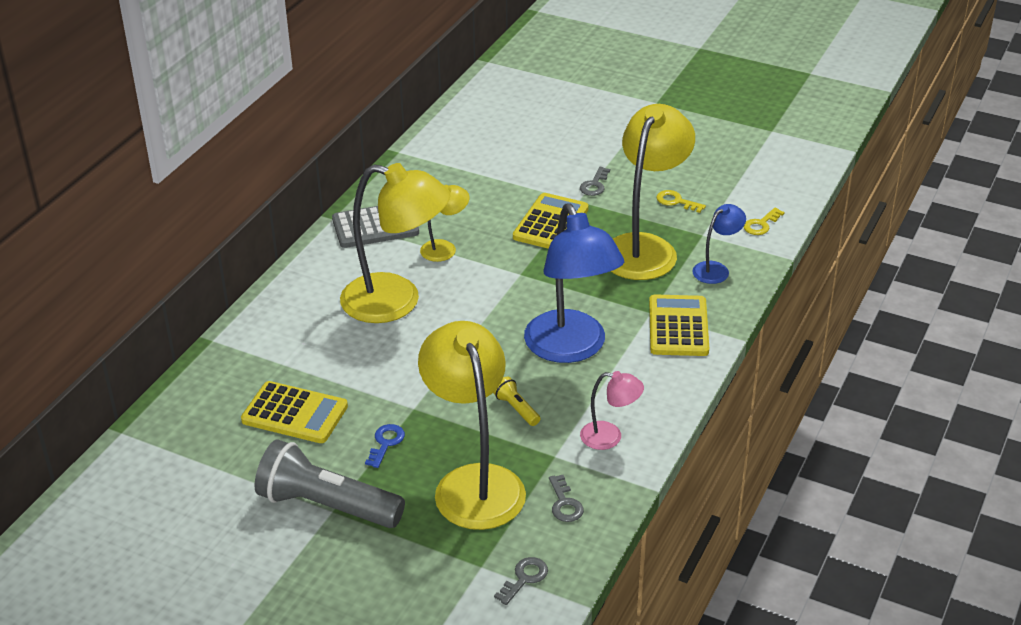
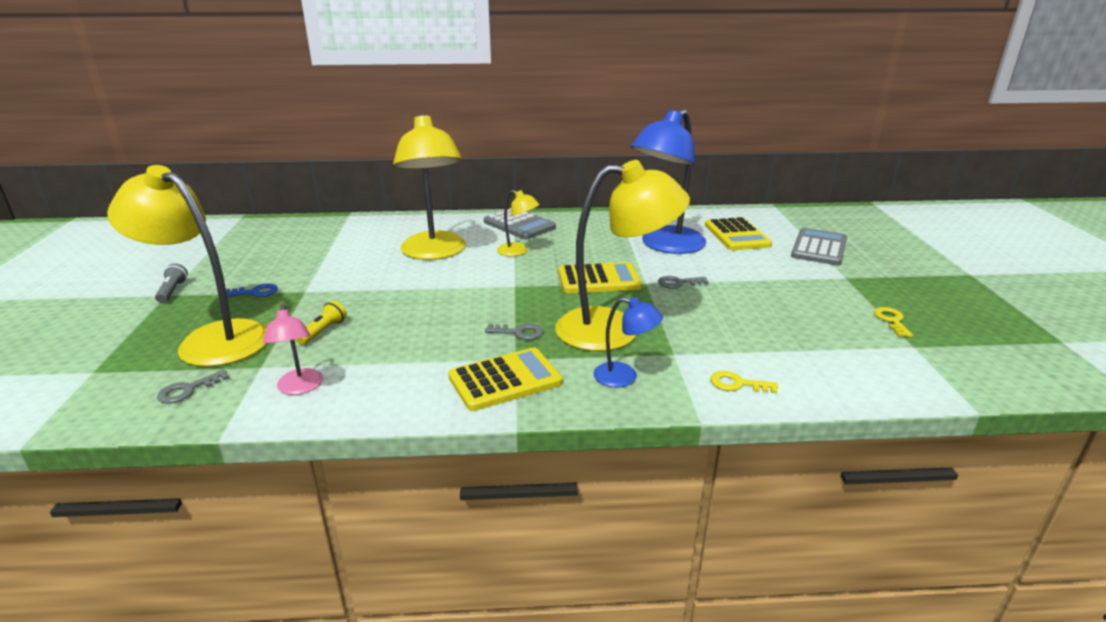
camera: 60 degrees right, 10 degrees down
yellow calculator [241,381,348,443] -> yellow calculator moved to [705,217,772,250]
grey flashlight [254,439,405,528] -> grey flashlight [155,263,188,303], size x0.43
yellow lamp [418,321,526,530] -> yellow lamp turned 105 degrees counterclockwise [107,165,267,367]
grey key [494,557,548,605] -> grey key moved to [485,324,543,340]
blue lamp [524,203,624,363] -> blue lamp moved to [631,109,706,254]
yellow key [657,190,706,213] -> yellow key moved to [874,307,913,337]
none -> grey calculator [791,228,847,265]

